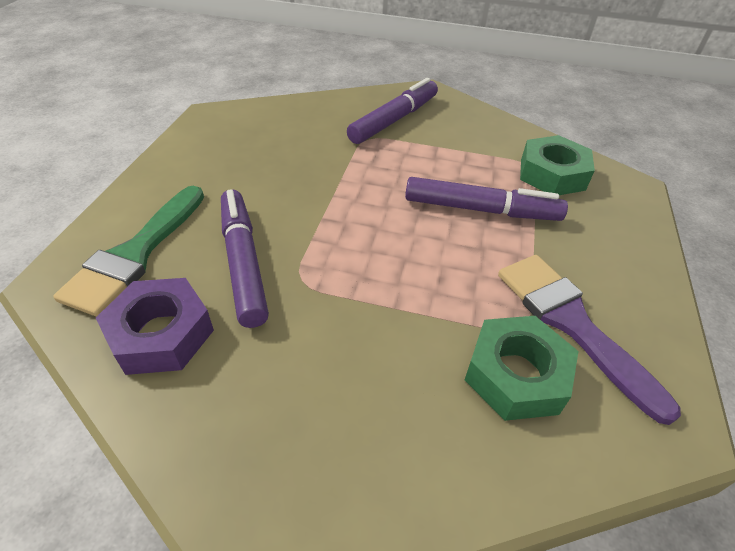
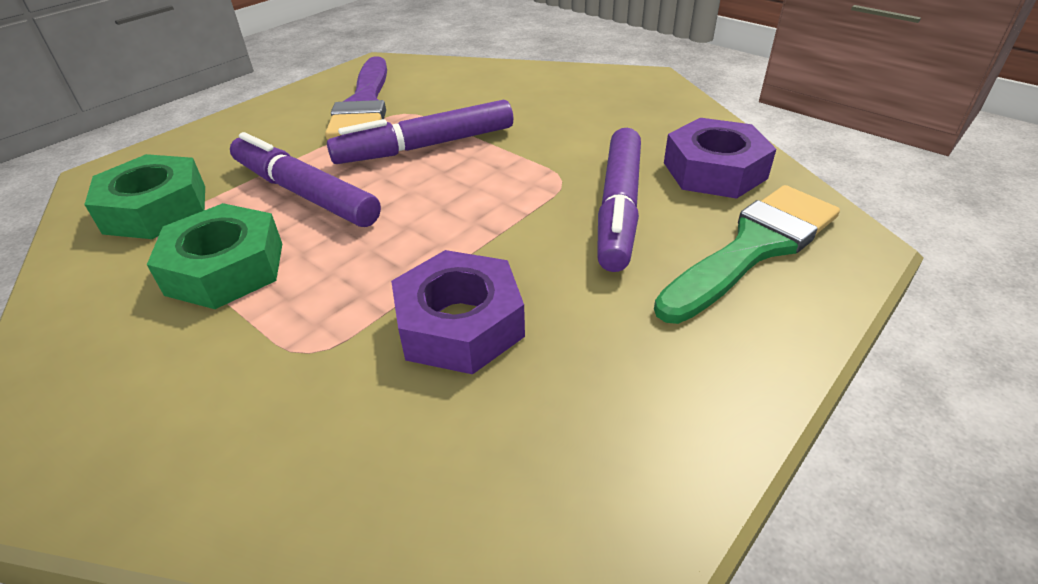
camera: 150 degrees left, 5 degrees down
purple marker [347,78,438,144] -> purple marker moved to [327,100,513,164]
green nut [465,316,578,421] -> green nut moved to [147,203,282,309]
none -> purple nut [391,250,525,374]

